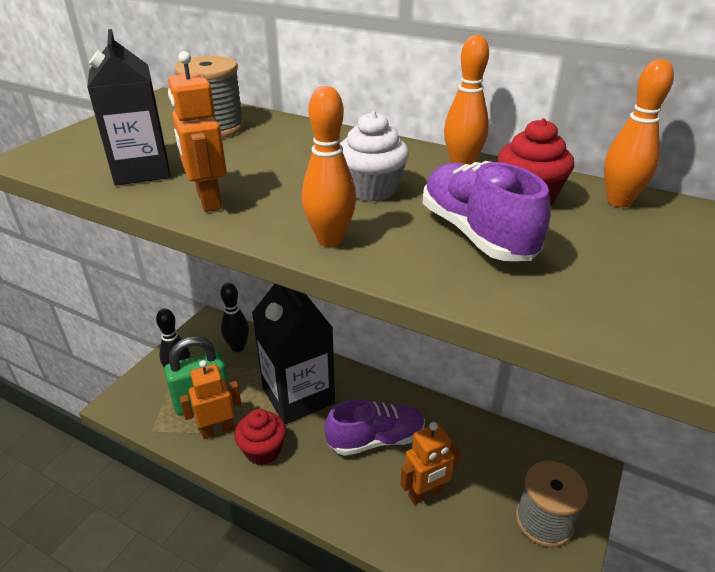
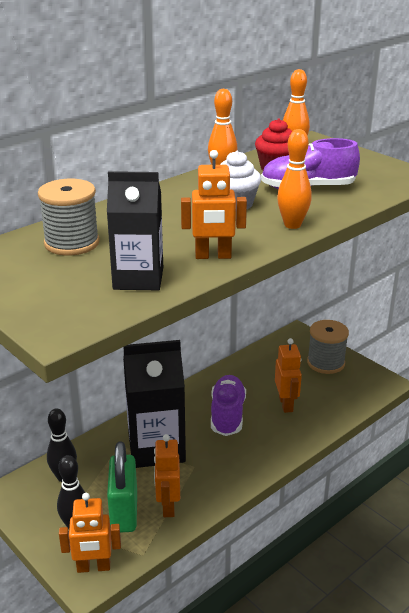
camera: 70 degrees left, 5 degrees down
red cupcake [234,409,286,465] -> none
none -> orange robot [59,493,121,573]

